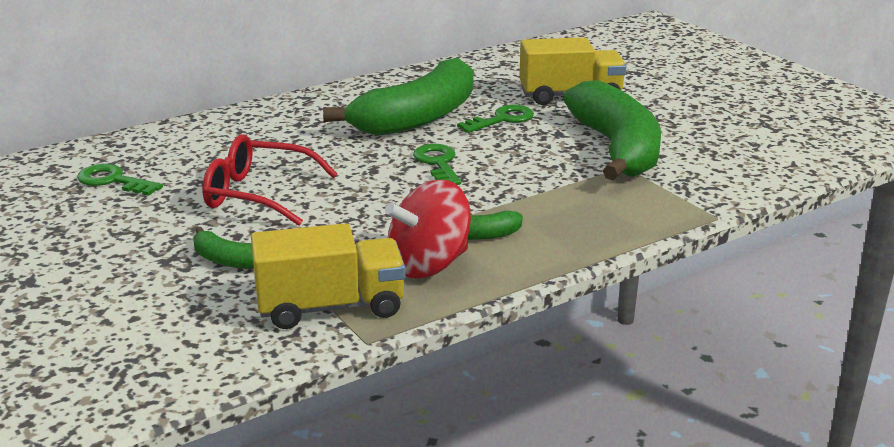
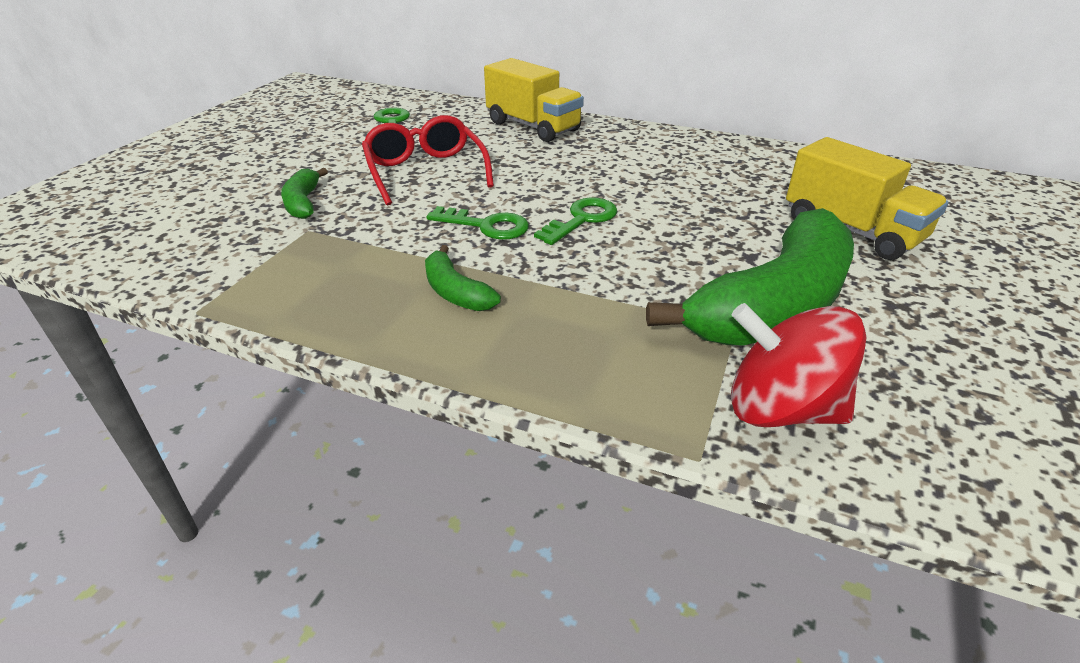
camera: 55 degrees right, 10 degrees up
yellow truck [251,223,406,329] -> yellow truck moved to [484,58,584,142]
green banana [323,58,474,136] -> none
red spinning top [385,180,471,278] -> red spinning top moved to [731,303,867,427]
green key [457,105,534,133] -> green key moved to [426,206,529,240]

